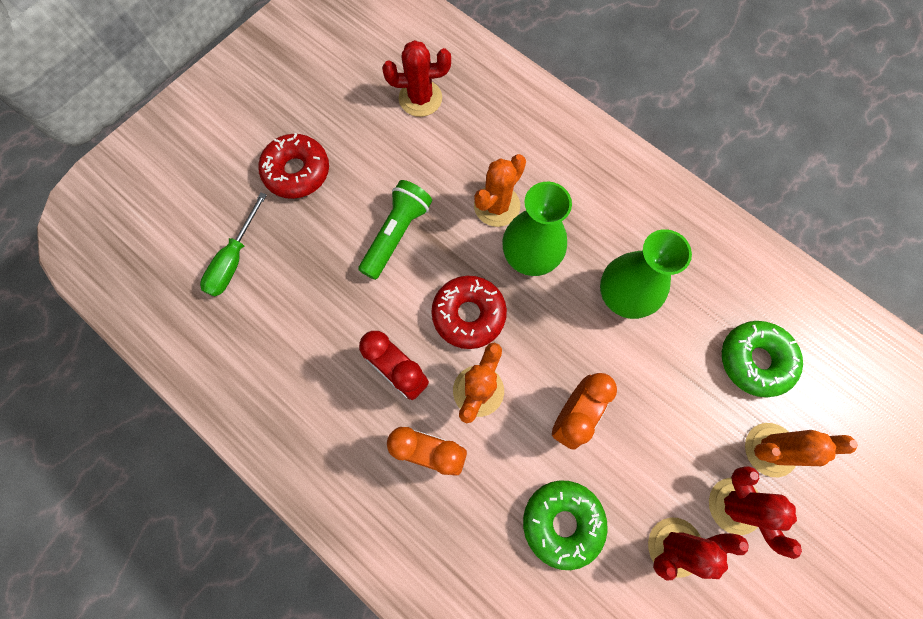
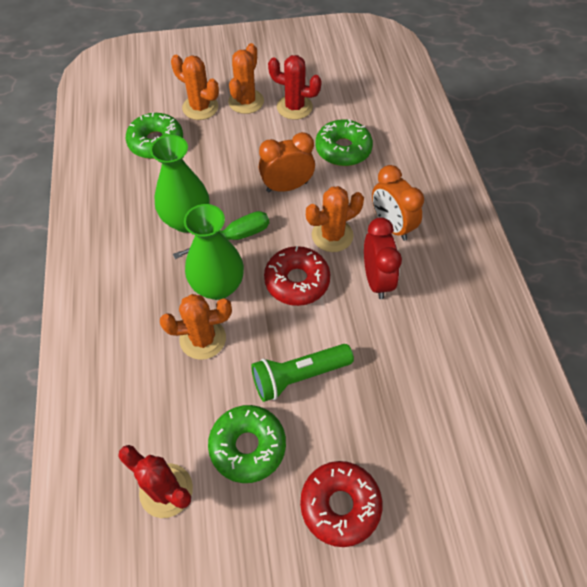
camera: 140 degrees left, 15 degrees down
green screwdriver [200,193,267,296] -> green screwdriver moved to [173,211,269,259]
red cactus [709,467,802,559] -> orange cactus [228,43,264,114]
none -> green donut [208,405,286,483]

